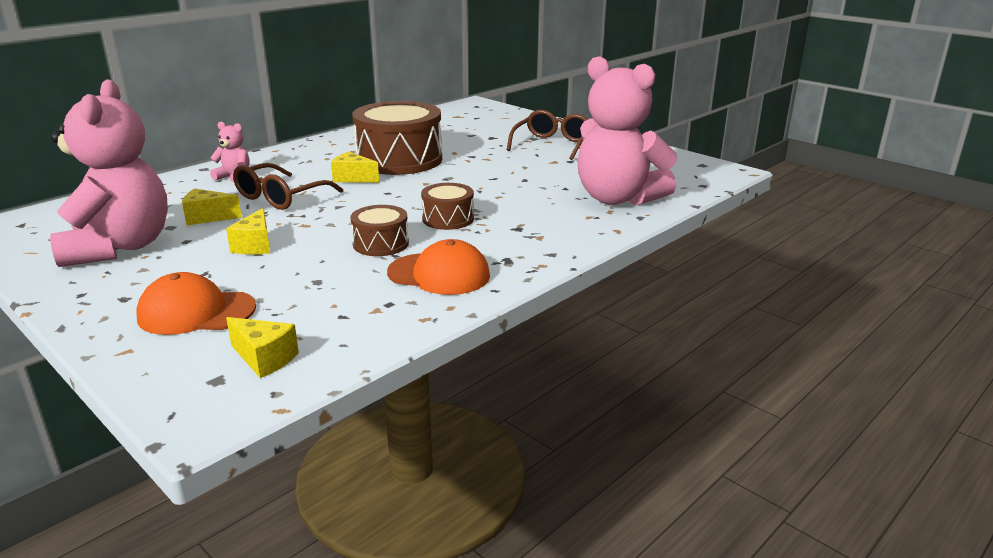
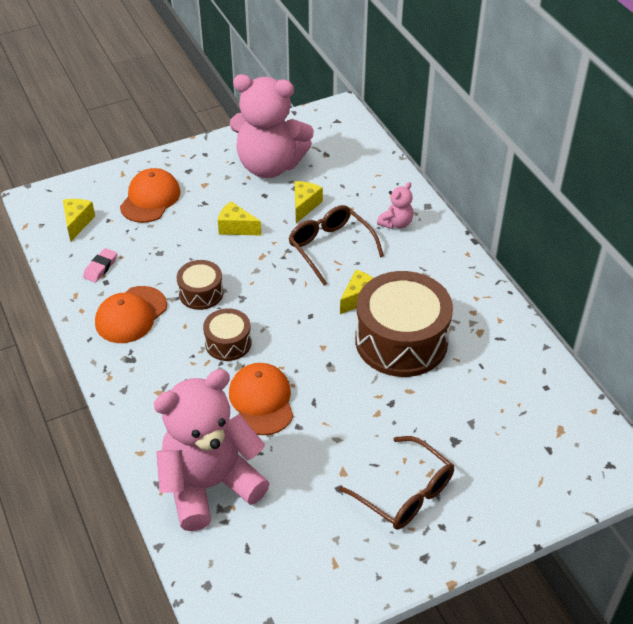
camera: 110 degrees right, 20 degrees up
yellow cheese [226,317,299,378] -> yellow cheese turned 135 degrees clockwise [63,199,95,241]
none -> pink eraser [83,248,117,283]
none -> orange cap [229,363,293,435]

